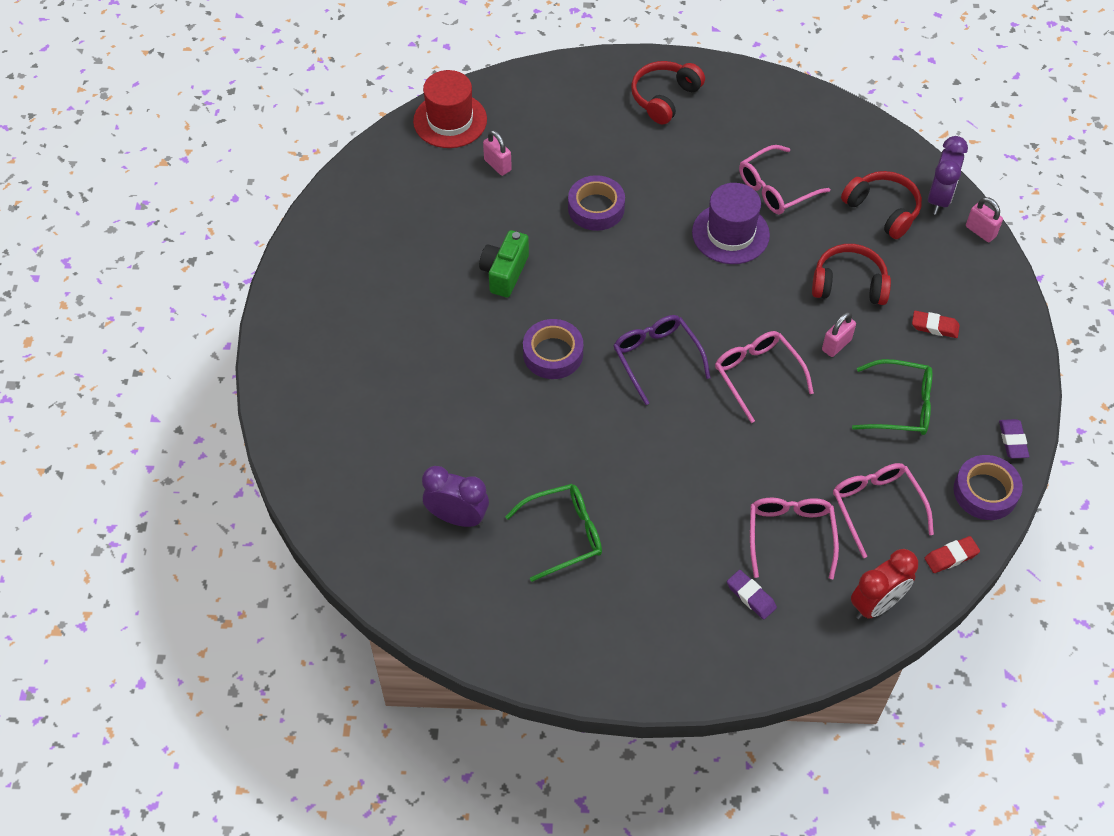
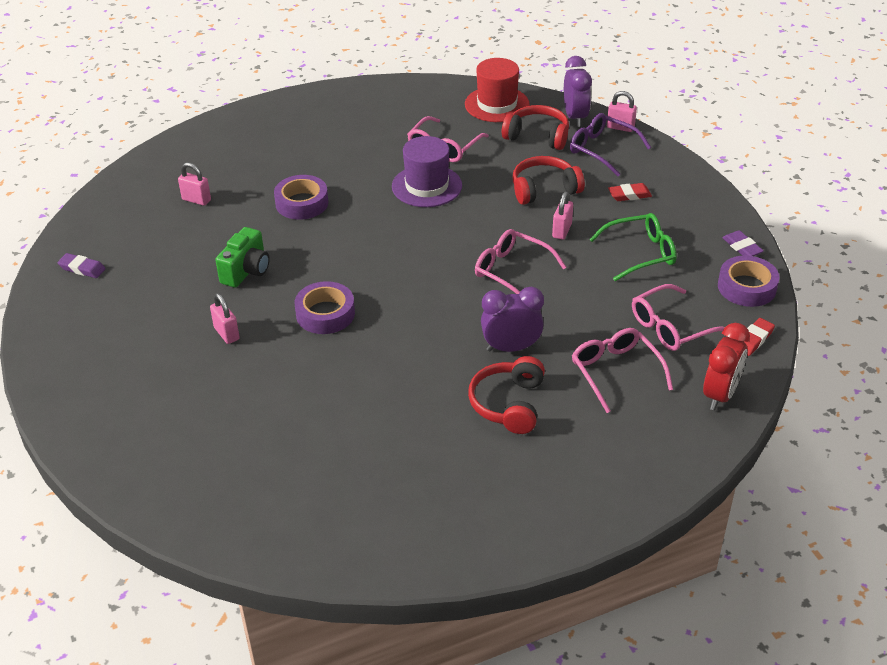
camera: 25 degrees left, 15 degrees down
red hat [413,70,487,148] -> red hat moved to [465,58,530,122]
purple clock [422,466,489,527] -> purple clock moved to [481,287,544,352]
green camera [479,230,529,297] -> green camera turned 150 degrees counterclockwise [215,227,270,288]
green glasses [505,484,602,582] -> none
purple glasses [613,315,711,405] -> purple glasses moved to [570,113,651,176]
red headphones [631,61,705,124] -> red headphones moved to [468,356,545,434]
purple eraser [727,570,777,619] -> purple eraser moved to [58,253,105,278]
pink glasses [833,463,934,558] -> pink glasses turned 75 degrees counterclockwise [632,284,725,351]
none -> pink padlock [210,293,240,344]

